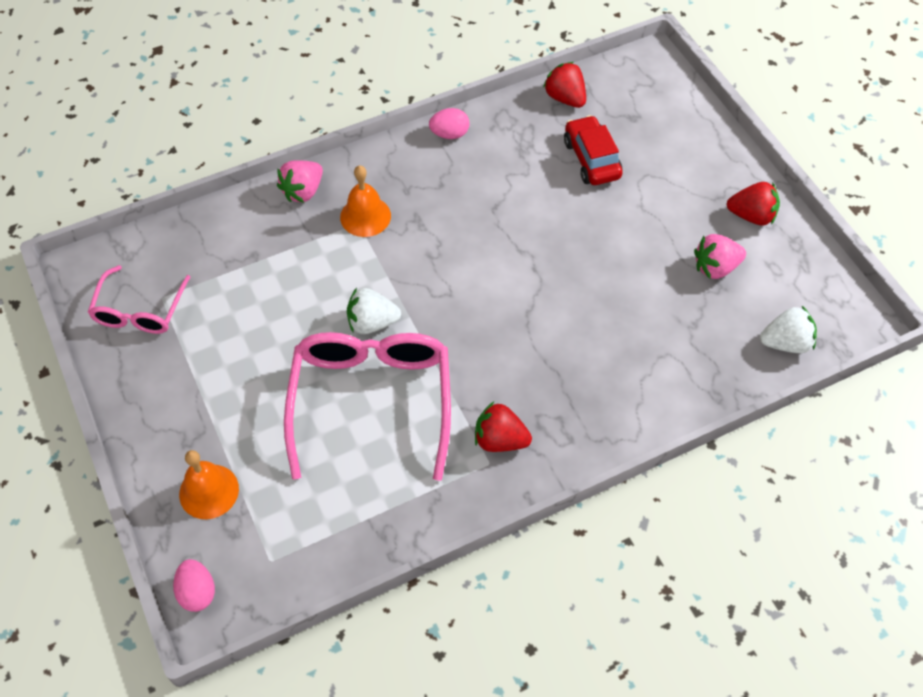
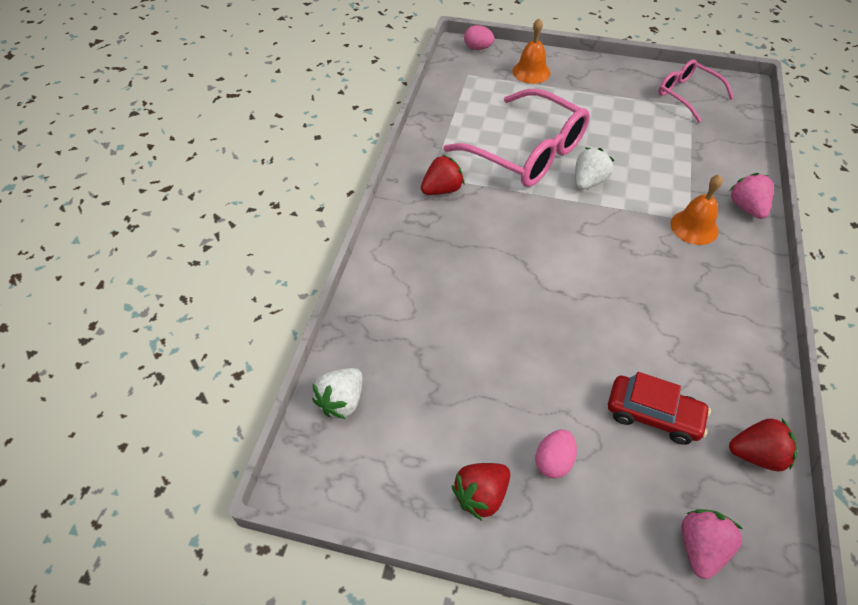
camera: 130 degrees right, 5 degrees down
pink egg [429,108,469,139] -> pink egg moved to [535,430,577,478]
pink strawberry [694,234,746,279] -> pink strawberry moved to [682,509,743,579]

